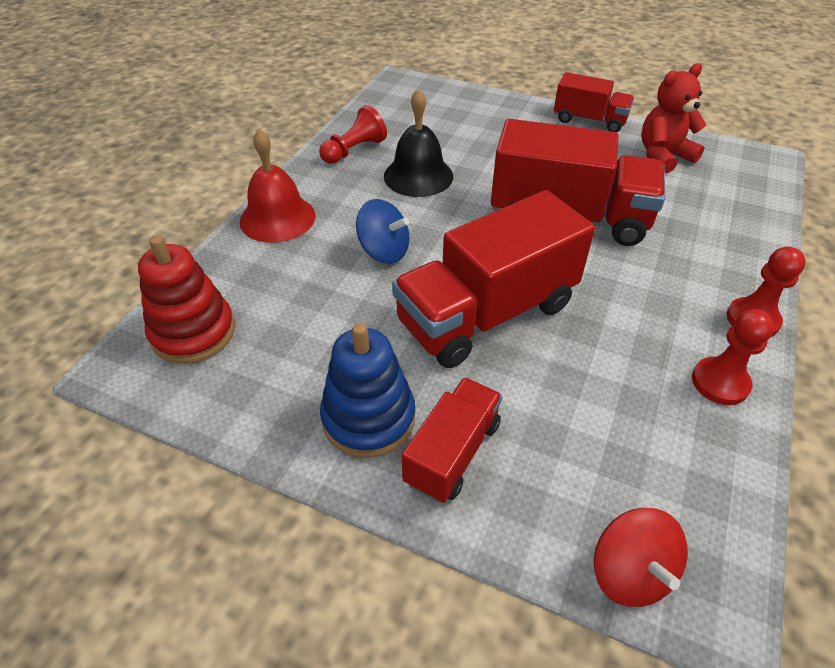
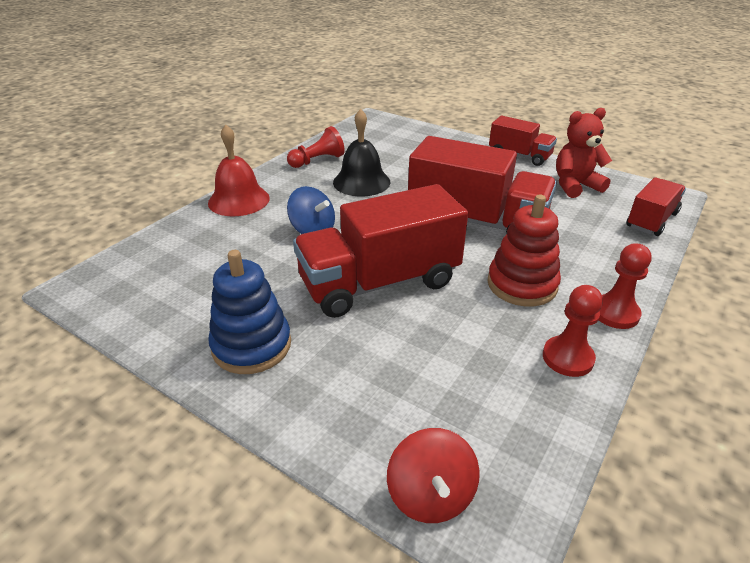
camera: 10 degrees right, 10 degrees down
red stacking toy [138,236,235,364] -> red stacking toy moved to [487,195,561,306]
red truck [402,377,502,503] -> red truck moved to [626,177,686,236]

